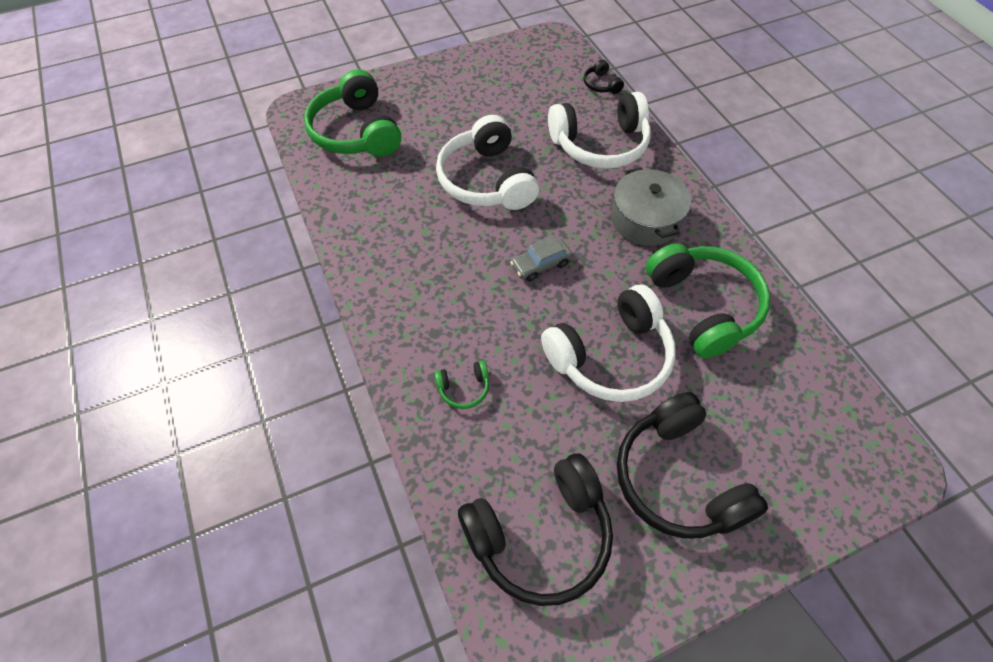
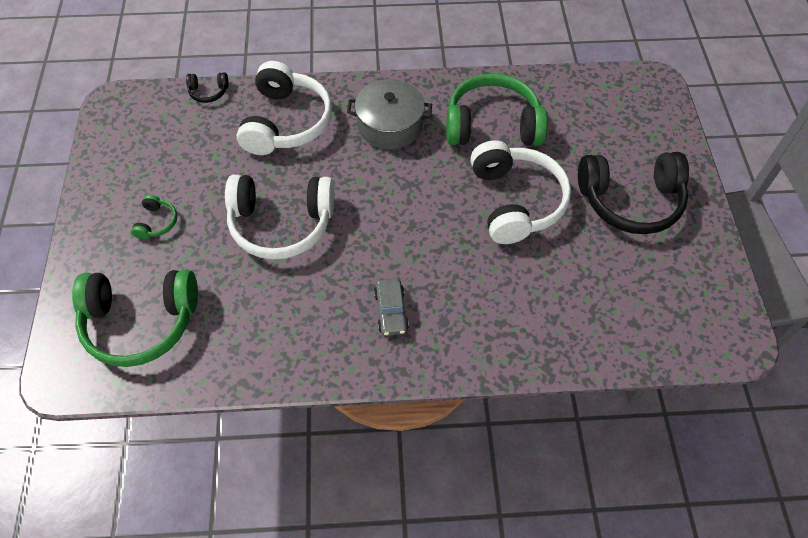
camera: 70 degrees left, 0 degrees up
green headphones [434,361,489,409] -> green headphones moved to [131,194,177,239]
black headphones [458,453,613,606] -> none
grey car [510,235,572,281] -> grey car moved to [374,278,409,336]

